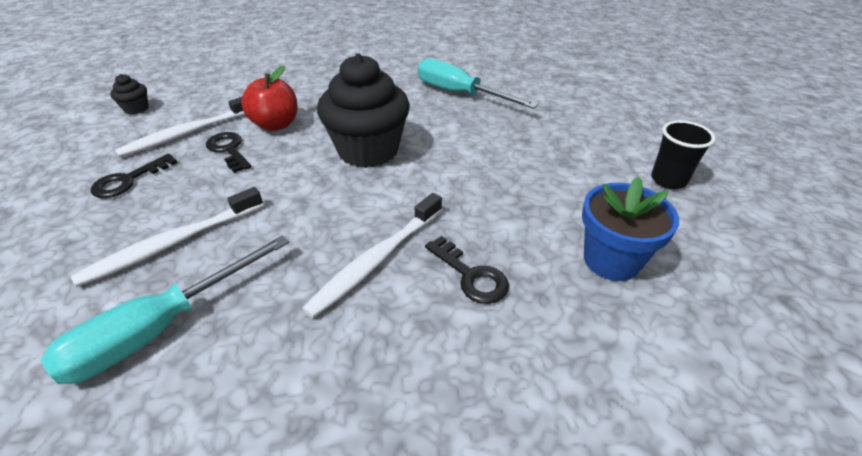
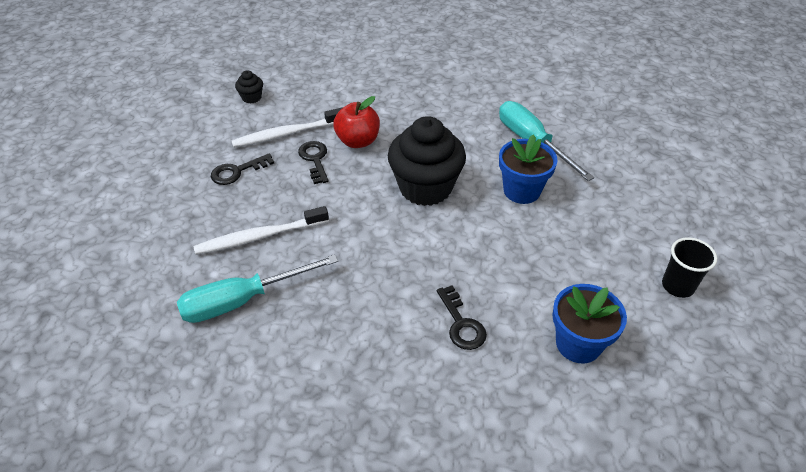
camera: 20 degrees right, 5 degrees up
white toothbrush [302,193,442,318] -> none
none -> blue flower pot [499,134,558,204]

